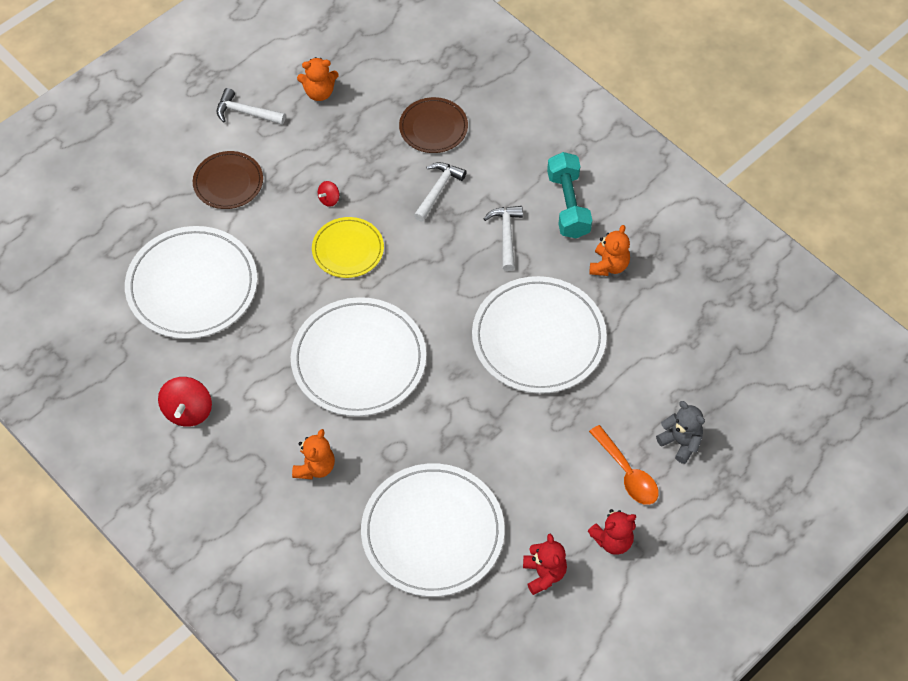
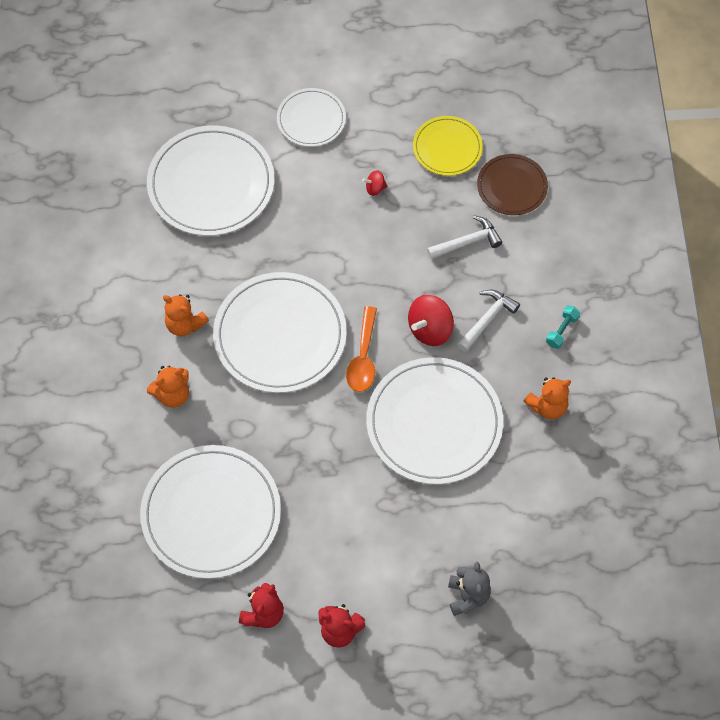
camera: 40 degrees right, 5 degrees up
red spinning top [158,377,212,427] -> red spinning top moved to [408,295,454,346]
brown plate [193,151,263,209] -> white plate [277,88,346,147]
white hammer [217,88,286,125] -> none
orange teddy bear [297,57,339,101] -> orange teddy bear moved to [163,294,209,337]
yellow plate [312,217,384,278] -> yellow plate moved to [413,116,483,176]
turquoise dumbbell [547,152,592,238] -> turquoise dumbbell [546,305,580,349], size x0.50
orange spoon [589,425,659,505] -> orange spoon moved to [346,306,377,392]

